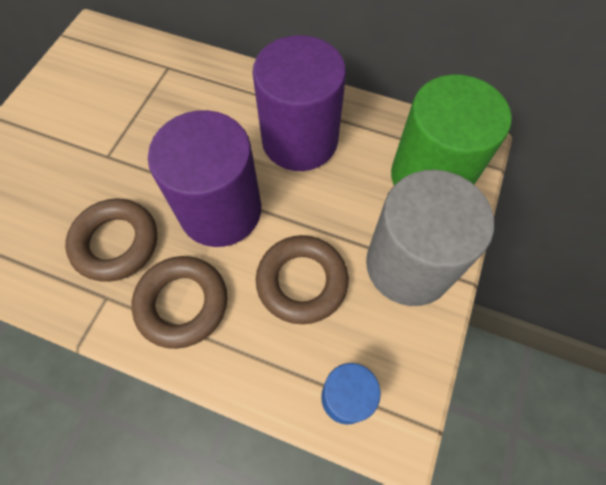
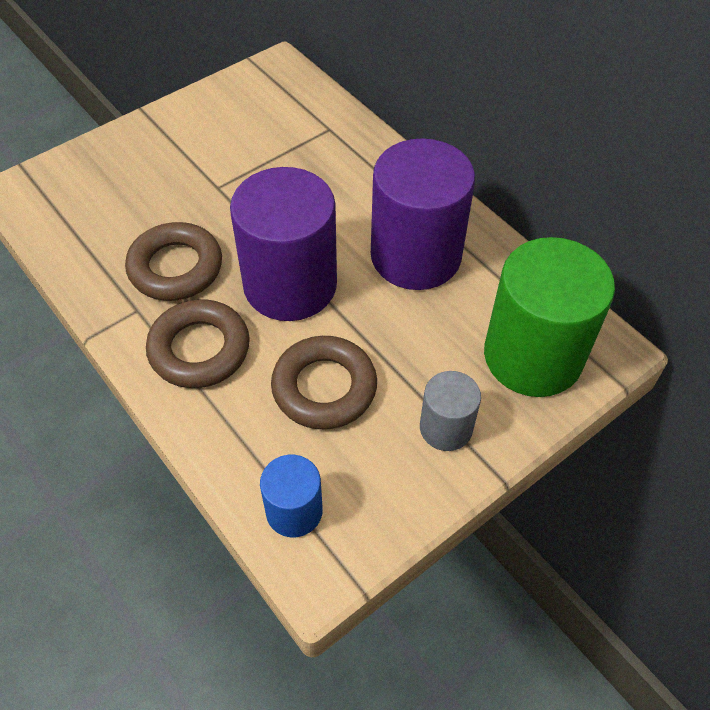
camera: 30 degrees right, 10 degrees down
grey cylinder [366,170,494,306] -> grey cylinder [420,371,481,451], size x0.51

